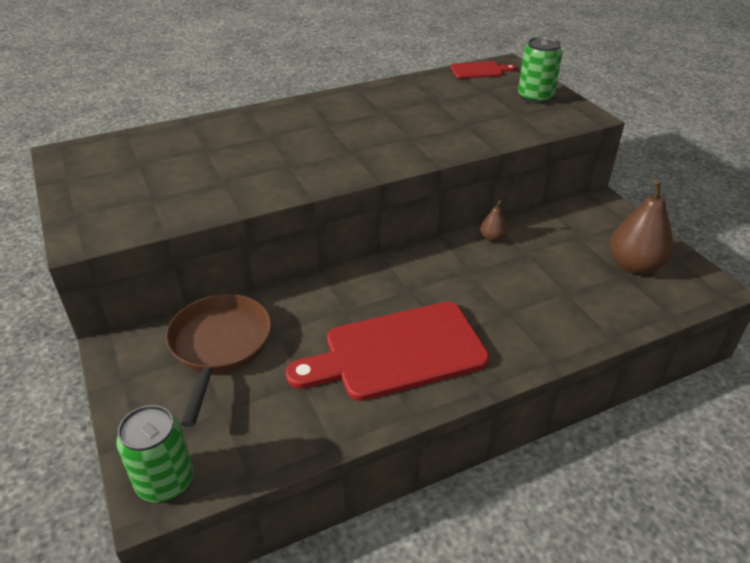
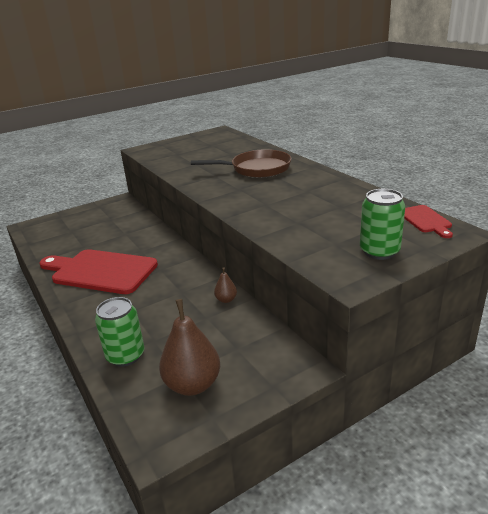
camera: 85 degrees right, 10 degrees down
green can [116,405,194,502] -> green can moved to [95,297,145,367]
brown pan [166,294,272,427] -> brown pan moved to [191,149,292,178]
red cutting board [286,302,489,401] -> red cutting board turned 45 degrees counterclockwise [39,249,158,294]

